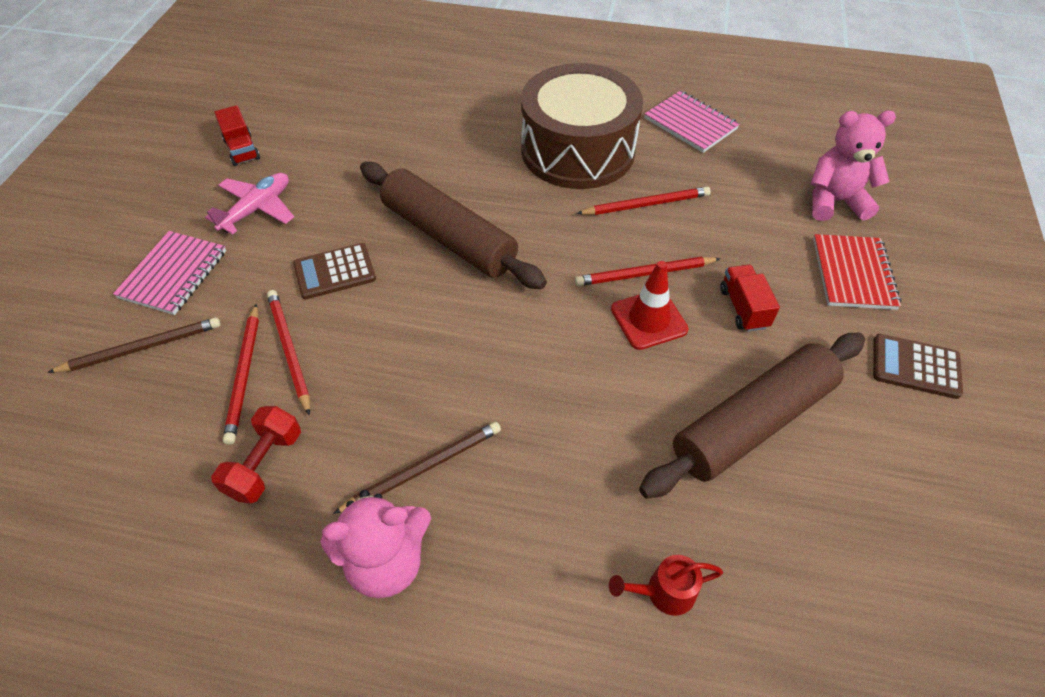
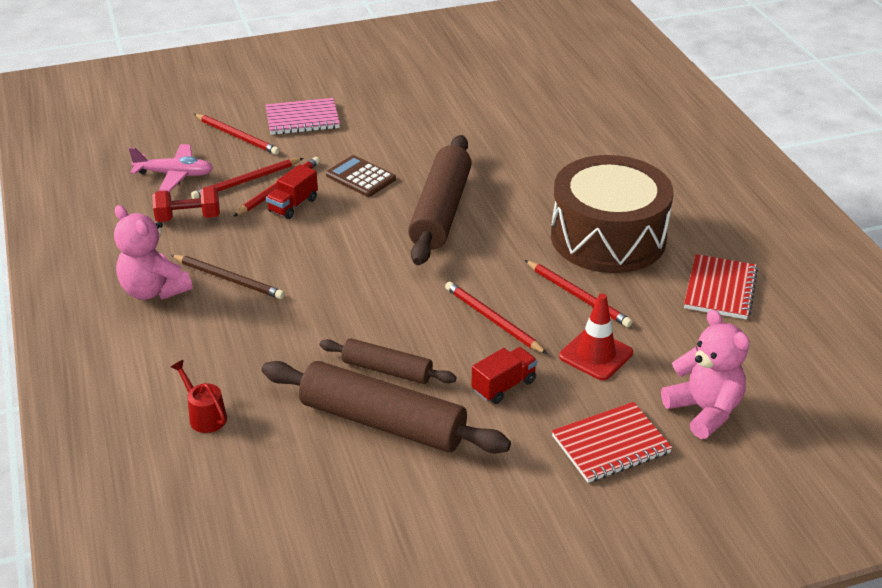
camera: 60 degrees right, 15 degrees down
brown pencil [47,317,221,373] -> red pencil [194,114,280,155]
pink plane [205,173,294,235] -> pink plane moved to [129,144,213,192]
red truck [214,105,260,166] -> red truck moved to [266,164,318,219]
red traffic cone [611,261,689,350] -> red traffic cone moved to [559,293,633,380]
pink notebook [645,91,740,153] -> red notebook [684,254,758,320]
brown calculator [873,334,963,399] -> none
none -> brown rolling pin [320,338,457,384]

